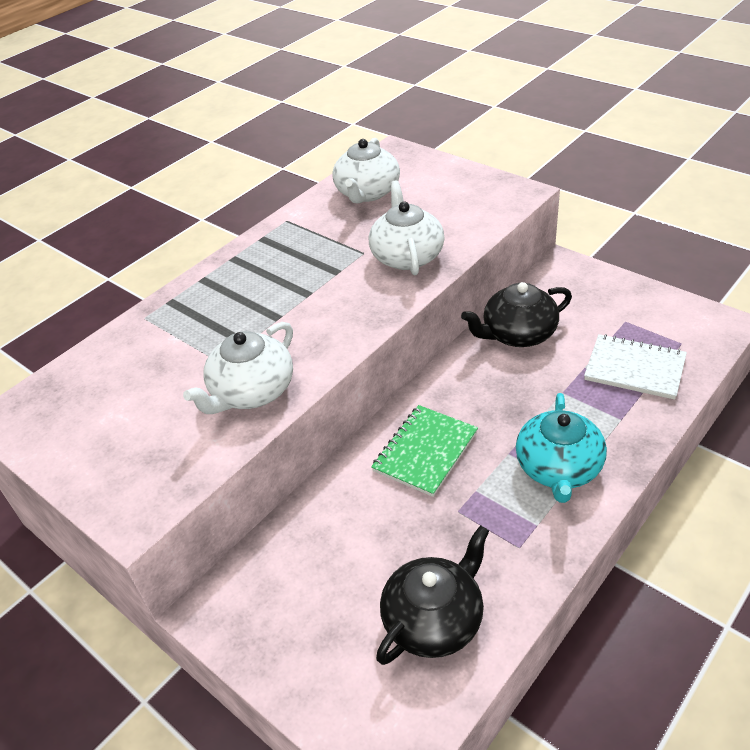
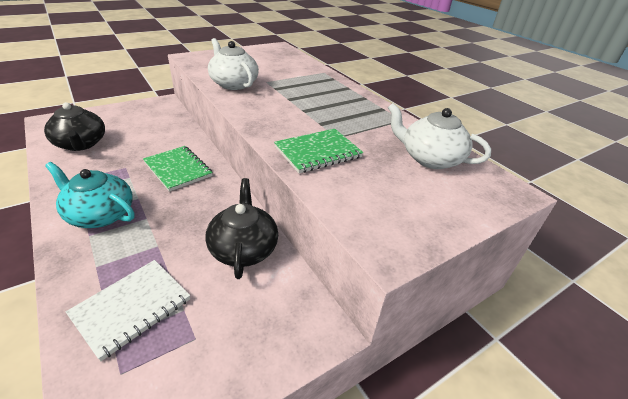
camera: 100 degrees right, 5 degrees down
white teapot [369,181,445,276] -> green notebook [274,129,363,173]

